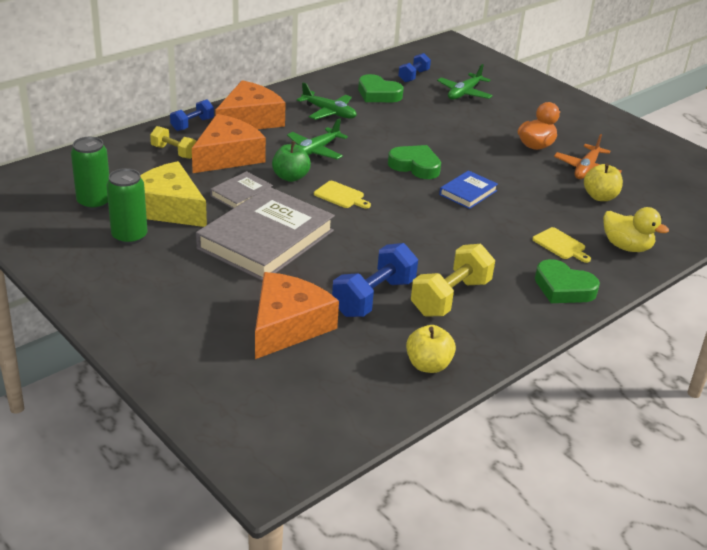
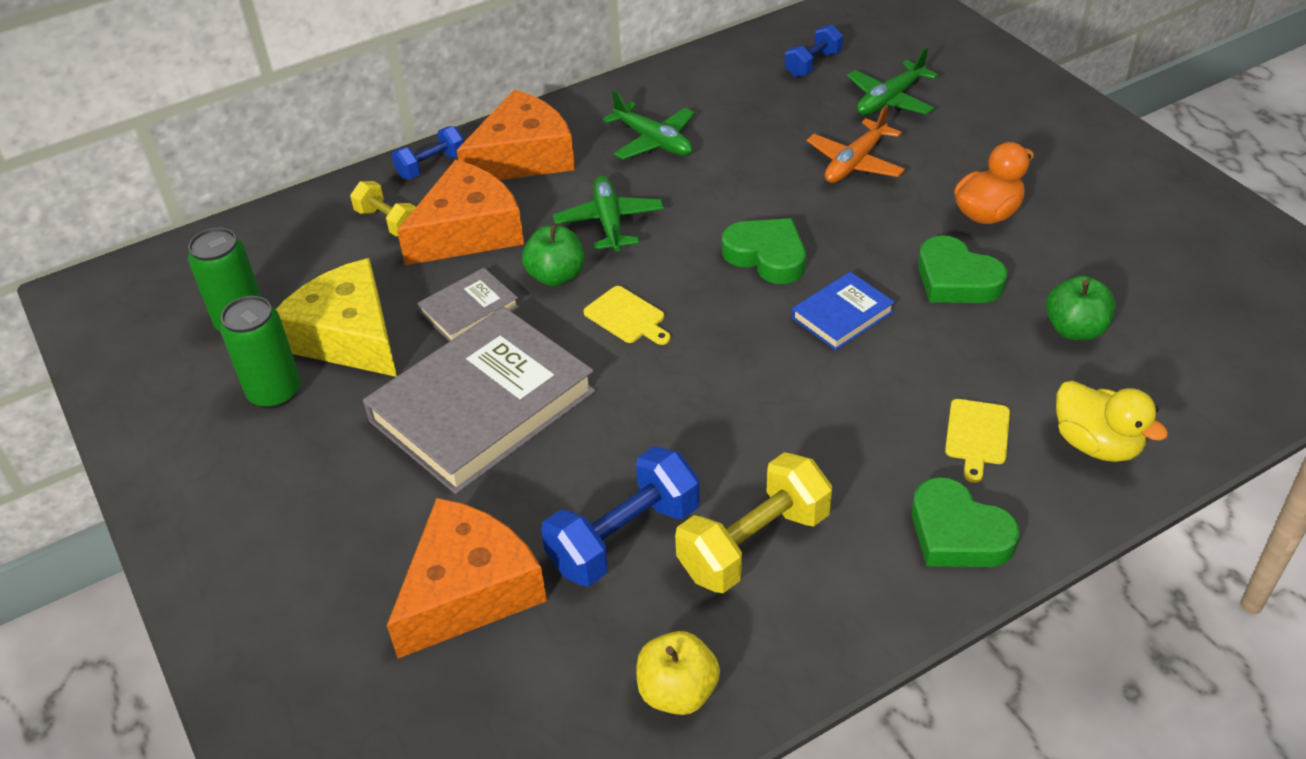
camera: 15 degrees right, 10 degrees up
green plane [287,118,348,159] -> green plane turned 120 degrees clockwise [553,176,664,252]
green heart [358,74,403,102] -> green heart moved to [918,236,1007,303]
yellow cutting board [532,227,591,263] -> yellow cutting board turned 45 degrees clockwise [945,399,1010,483]
orange plane [554,134,622,179] -> orange plane moved to [807,105,905,183]
yellow apple [584,163,623,201] -> green apple [1046,276,1116,340]

